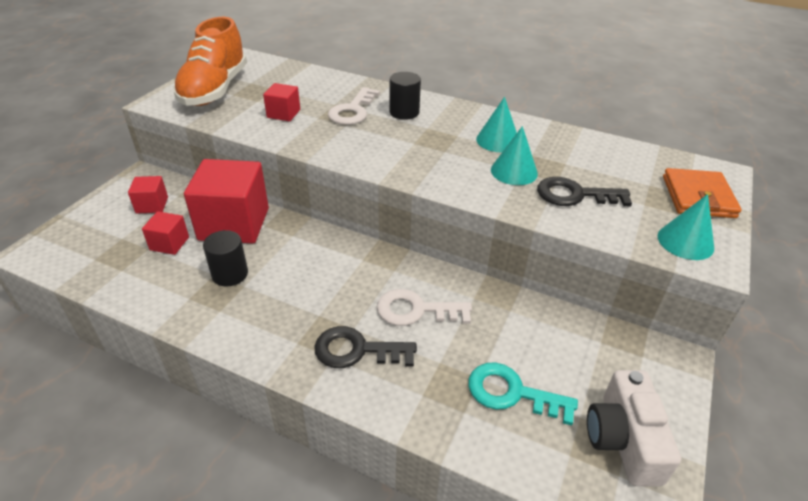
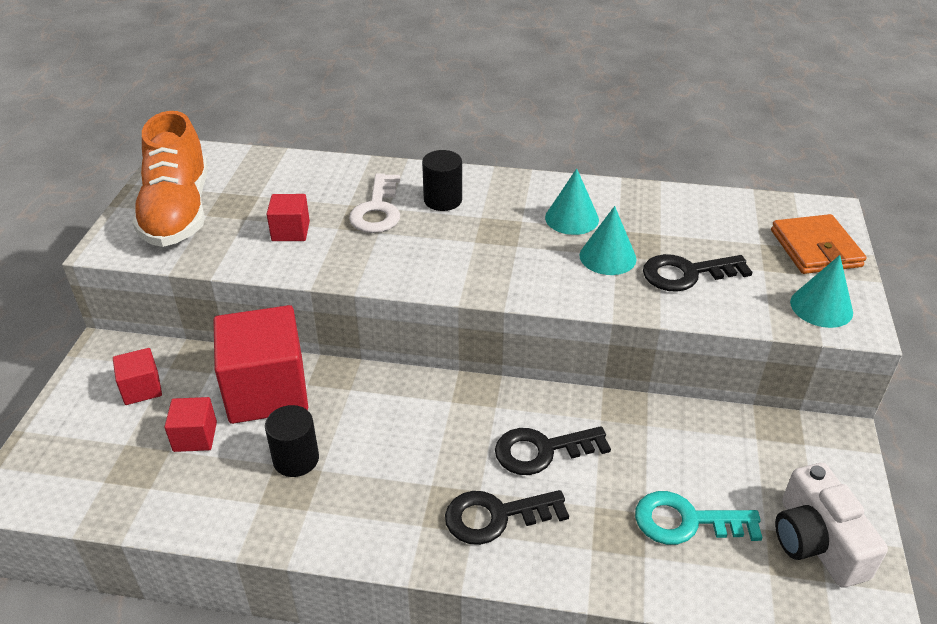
camera: 15 degrees left, 0 degrees up
white key [377,289,472,326] -> black key [495,426,611,475]

